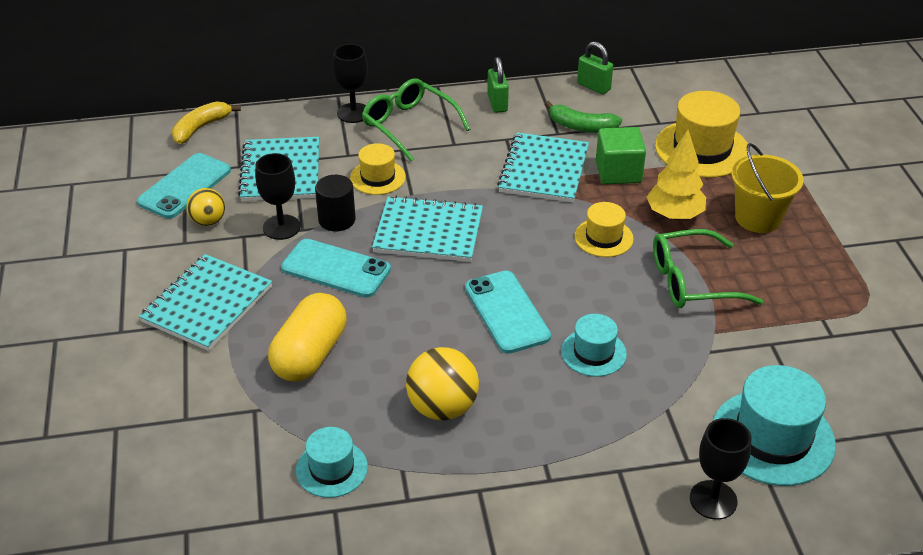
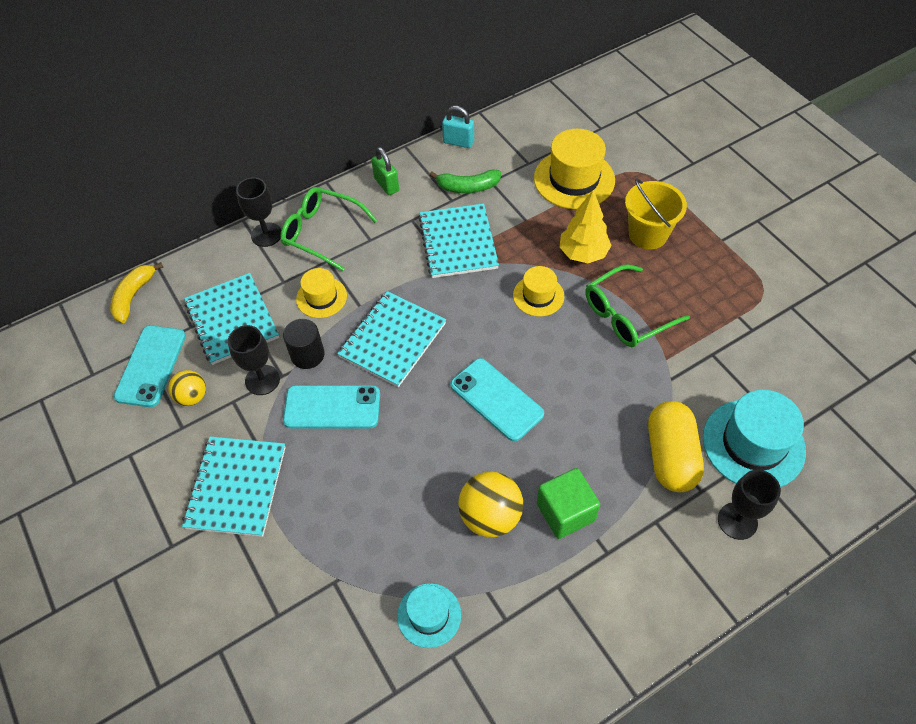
camera: 20 degrees left, 15 degrees up
yellow capsule [268,293,347,382] -> yellow capsule moved to [648,401,704,492]
turquoise notebook [372,196,483,262] -> turquoise notebook turned 45 degrees counterclockwise [337,291,446,387]
turquoise hat [561,314,627,377] -> none
green padlock [577,41,613,94] -> turquoise padlock [442,106,474,148]
green cube [596,127,646,184] -> green cube moved to [537,468,600,539]

